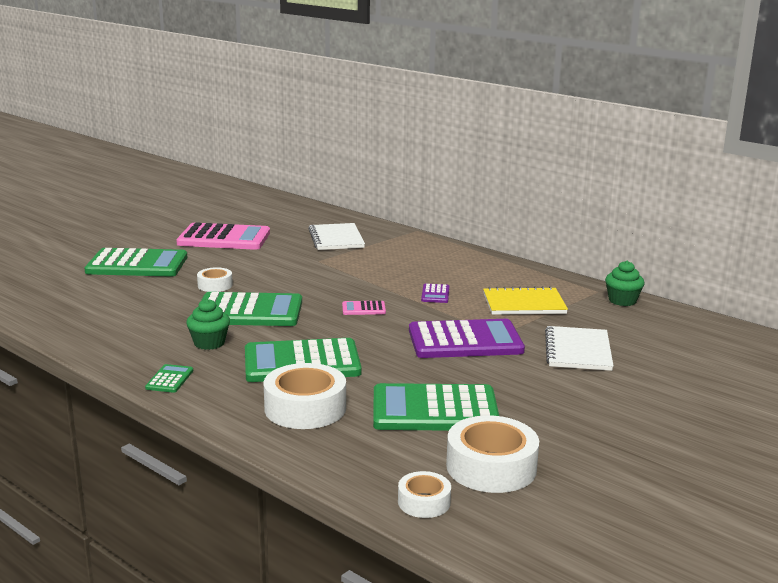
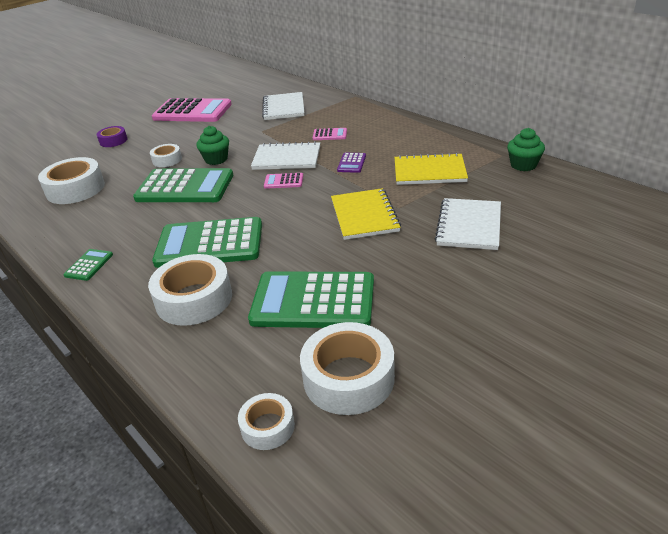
camera: 10 degrees right, 15 degrees up
green calculator [84,248,187,277] -> purple tape [97,126,127,147]
green cupcake [186,299,230,350] -> green cupcake moved to [196,126,229,165]
purple calculator [409,319,525,358] -> yellow notebook [331,188,401,240]
none -> white tape [38,157,105,204]
none -> white notebook [251,141,320,170]
none -> pink calculator [313,128,347,140]

